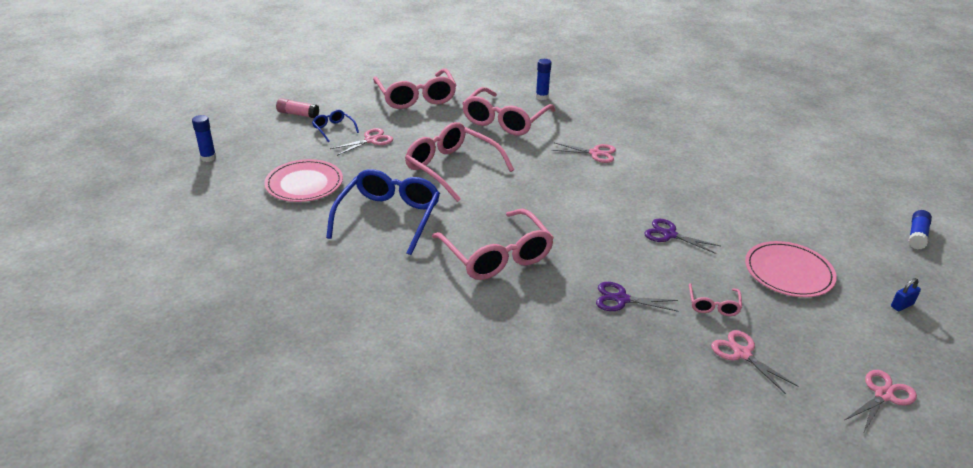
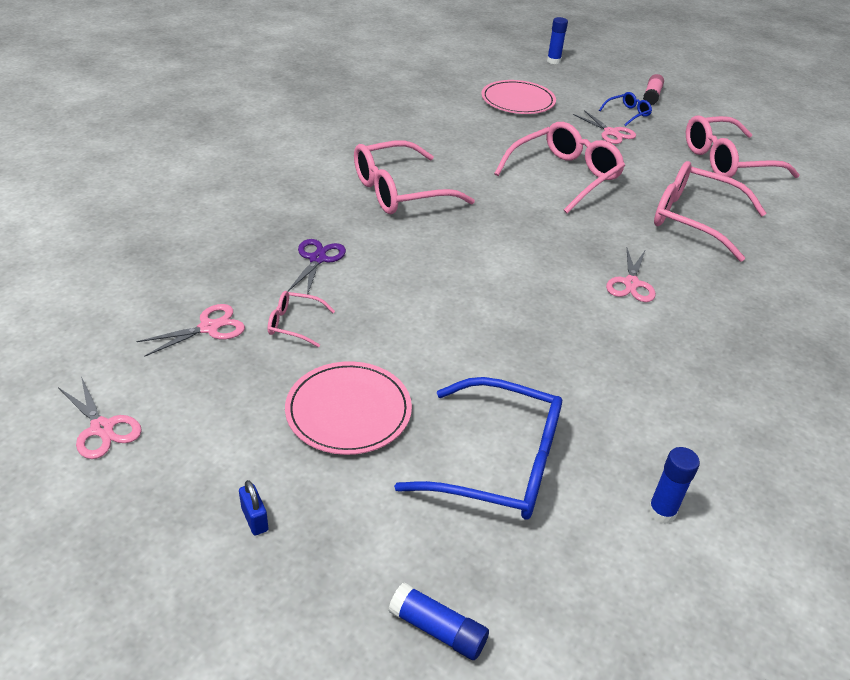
camera: 90 degrees right, 5 degrees up
blue glasses [326,169,440,255] -> blue glasses moved to [394,377,562,520]
blue glue stick [536,59,551,100] -> blue glue stick moved to [648,447,700,524]
purple scissors [644,219,721,254] -> none

